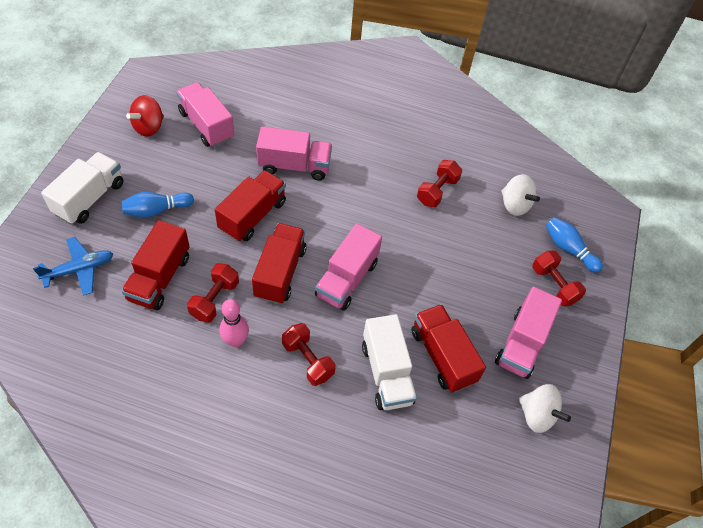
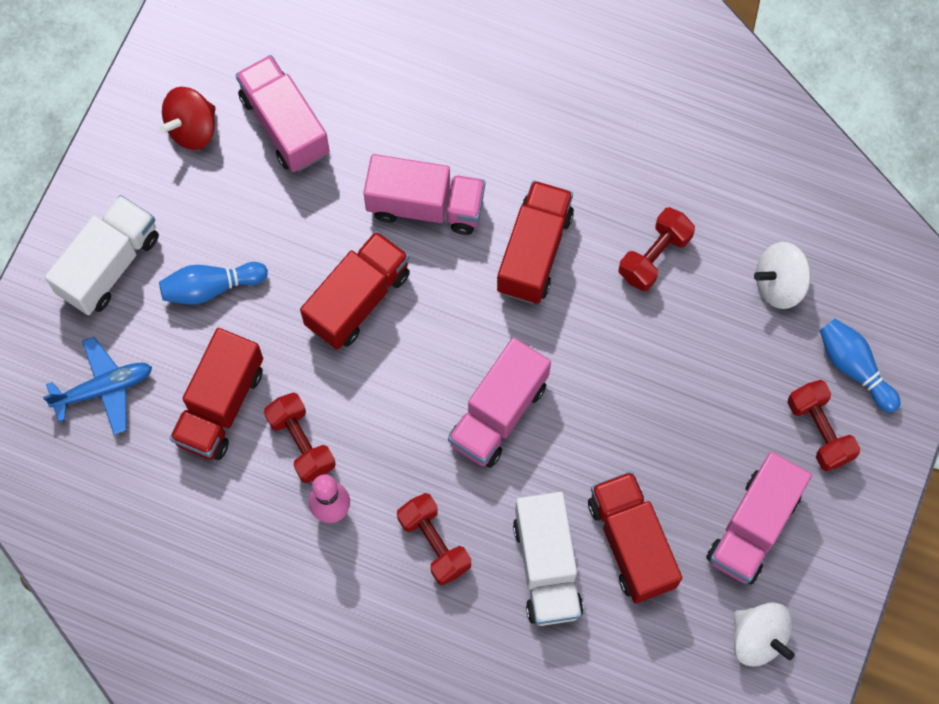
camera: 10 degrees right, 15 degrees up
red dumbbell [187,263,239,323] -> red dumbbell turned 60 degrees counterclockwise [264,392,336,483]
red truck [252,223,306,304] -> red truck moved to [497,180,574,304]
white spinning top [501,174,540,216] -> white spinning top turned 105 degrees clockwise [754,242,811,309]

